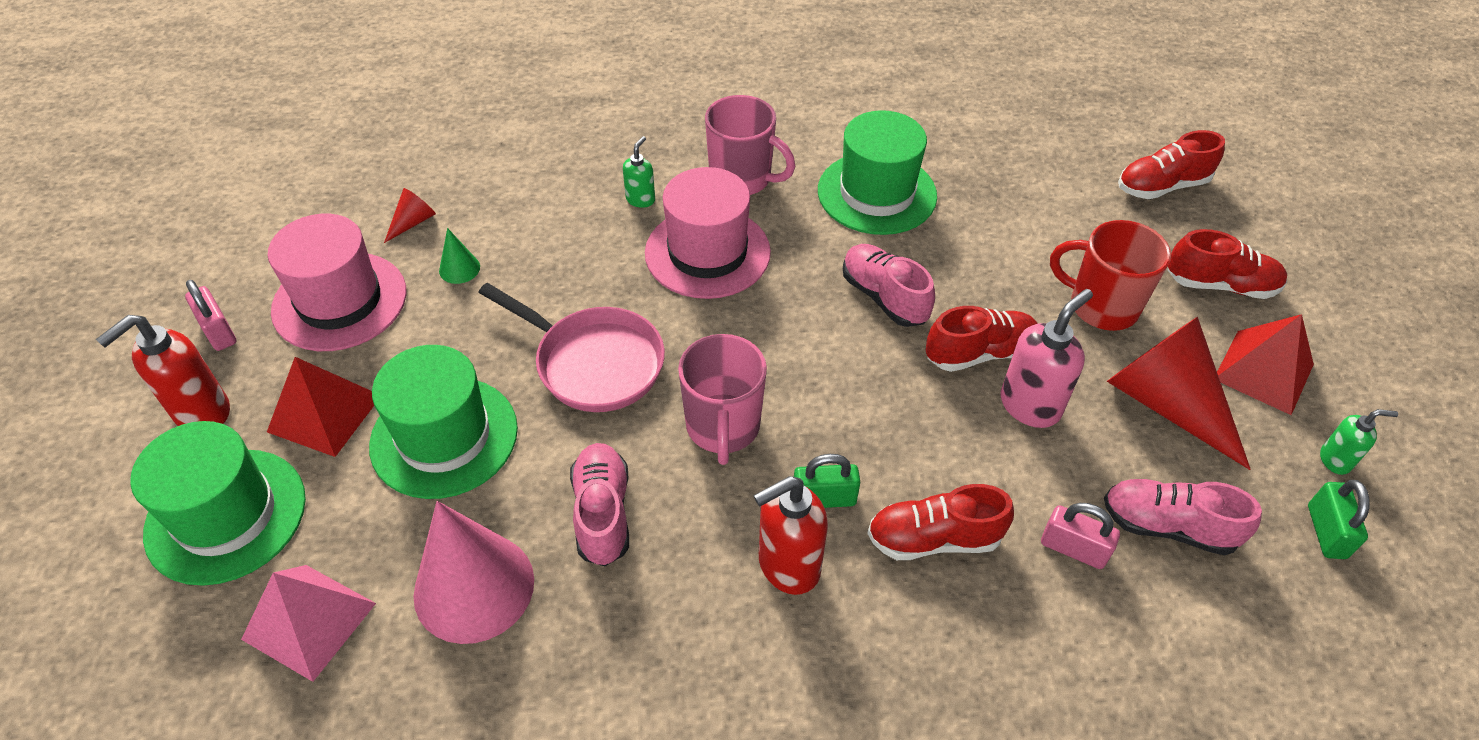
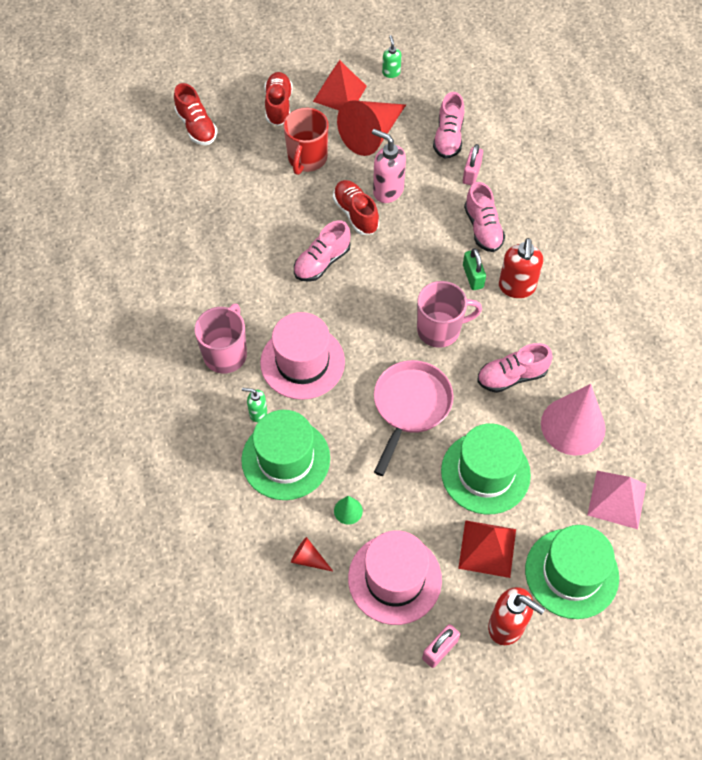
camera: 100 degrees left, 10 degrees up
red soap dispenser [753,476,828,595] -> red soap dispenser turned 45 degrees clockwise [499,238,543,298]
green hat [818,110,937,235] -> green hat moved to [241,410,330,500]
red shoe [867,484,1014,560] -> pink shoe [464,182,505,252]
green padlock [1308,480,1370,559] -> none

